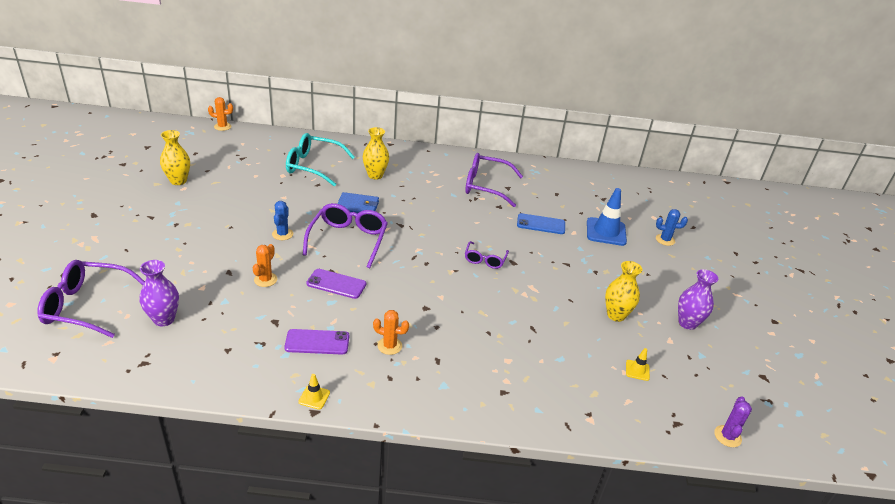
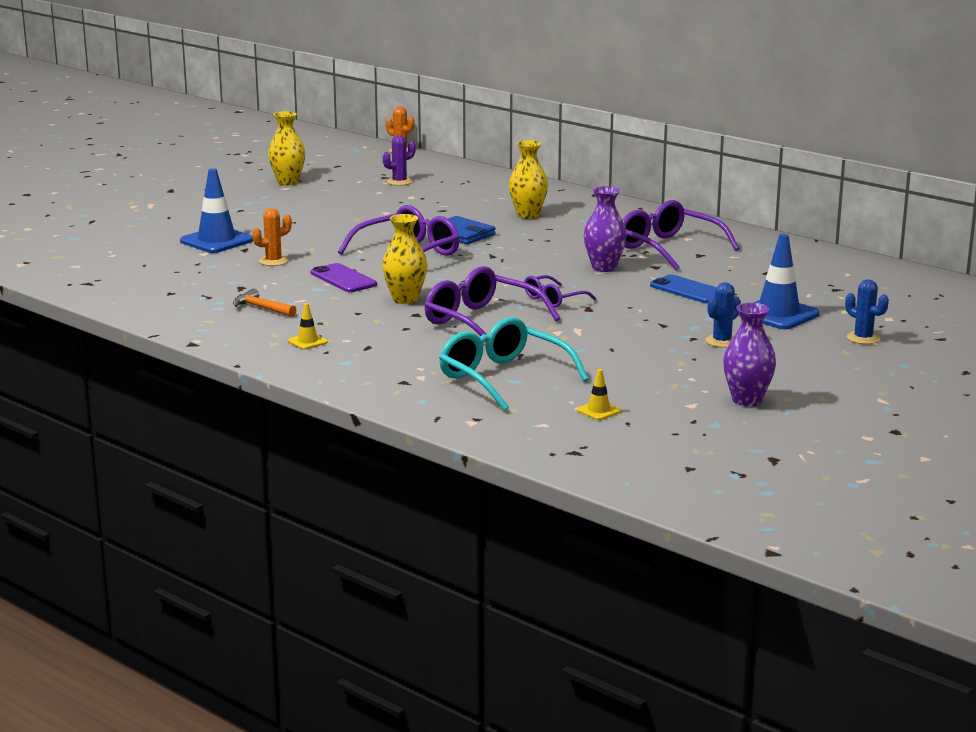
camera: 40 degrees right, 15 degrees down
purple glasses [37,260,145,338] -> purple glasses moved to [425,266,560,342]
purple vase [140,260,179,326] -> purple vase moved to [584,186,627,272]
blue cactus [272,201,293,240] -> blue cactus moved to [706,282,741,348]
purple phone [284,329,349,355] -> orange hammer [233,289,296,317]
turquoise glasses [286,133,355,186] -> turquoise glasses moved to [439,317,589,411]
yellow traffic cone [298,374,330,410] -> yellow traffic cone moved to [288,303,328,349]
orange cactus [373,310,409,355] -> none
yellow vase [605,261,642,322] -> yellow vase moved to [382,214,428,304]
purple cactus [714,397,752,447] -> purple cactus moved to [383,135,416,186]
none -> blue traffic cone [180,168,253,253]

